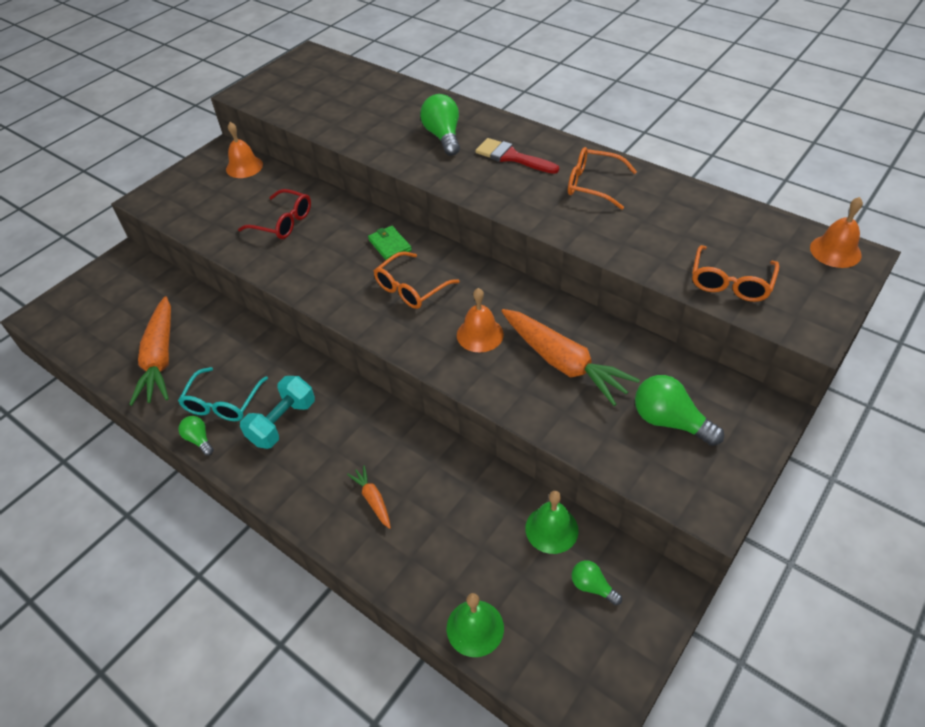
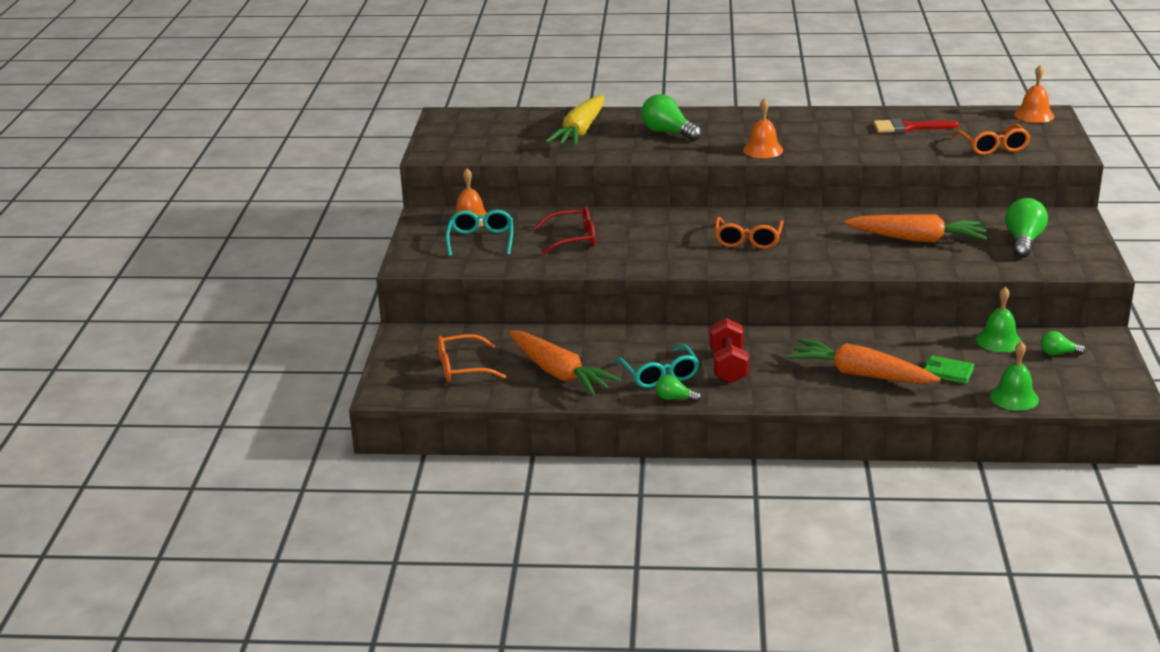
camera: 35 degrees left, 20 degrees down
turquoise dumbbell [240,376,315,449] -> red dumbbell [709,318,749,383]
orange carrot [347,466,391,529] -> orange carrot [787,339,941,384], size x2.16
green wallet [368,226,412,260] -> green wallet moved to [924,355,974,384]
orange bell [457,288,504,353] -> orange bell moved to [743,98,783,158]
red brush [475,138,559,174] -> red brush moved to [873,118,959,133]
orange glasses [568,147,637,210] -> orange glasses moved to [437,334,506,382]
green light bulb [635,375,724,446] -> green light bulb turned 105 degrees clockwise [1005,198,1048,258]
none -> turquoise glasses [446,210,513,256]
none -> yellow carrot [545,95,604,146]

